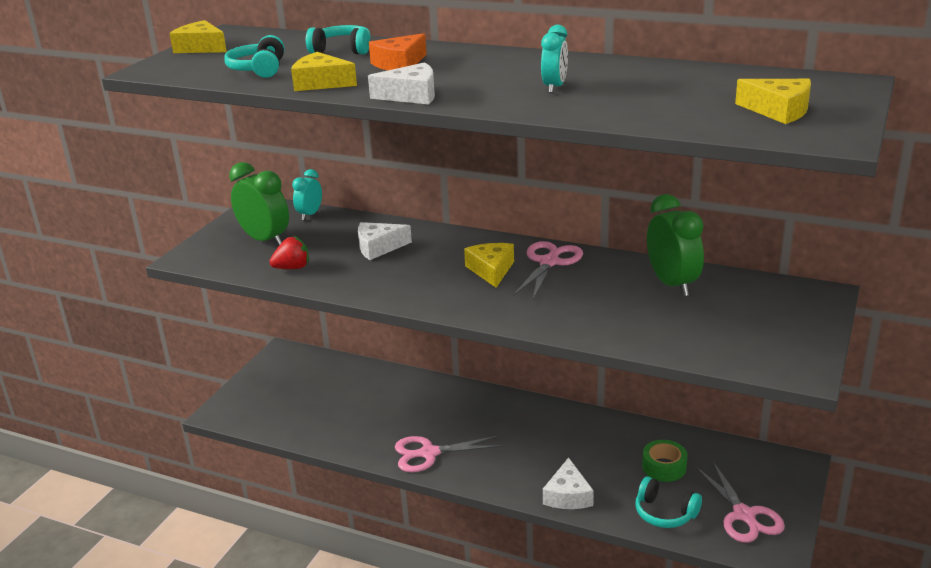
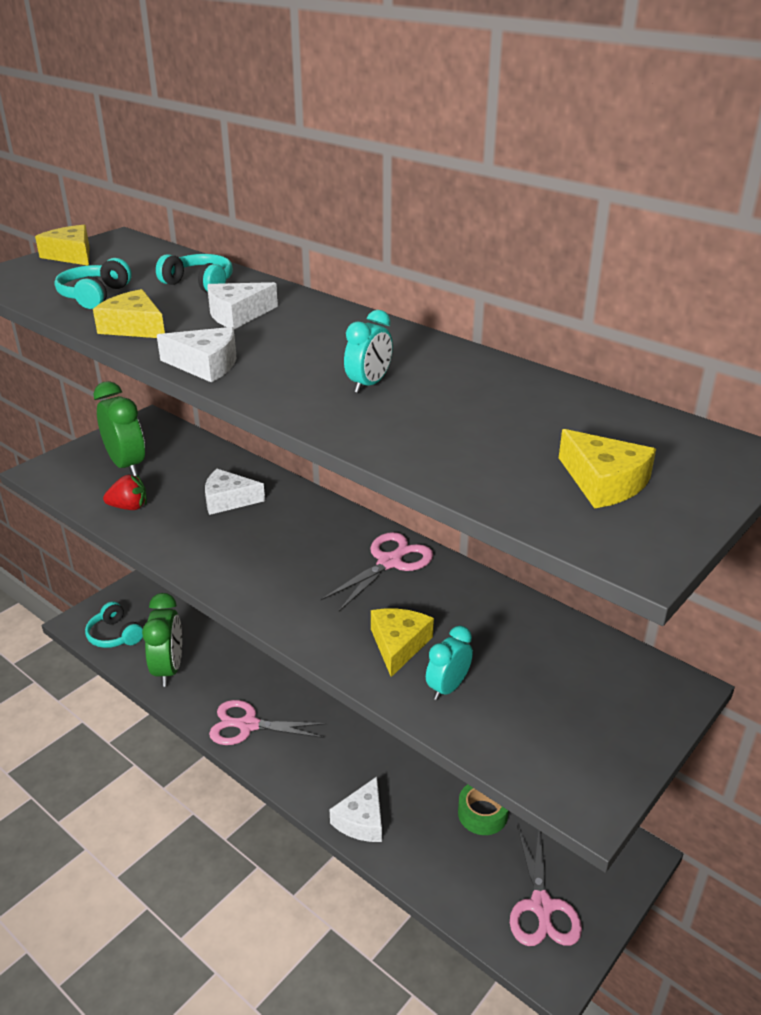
camera: 15 degrees right, 5 degrees up
turquoise clock [292,169,322,220] -> turquoise clock moved to [426,626,473,700]
orange cheese [369,33,427,70] -> white cheese [207,282,278,329]
yellow cheese [464,243,514,288] -> yellow cheese moved to [371,609,434,677]
turquoise headphones [636,477,702,528] -> turquoise headphones moved to [85,602,143,648]
green clock [647,194,704,296] -> green clock moved to [142,593,182,687]

